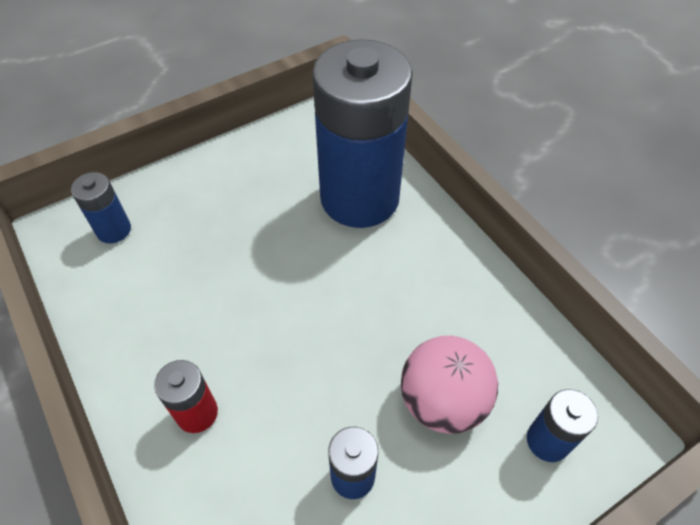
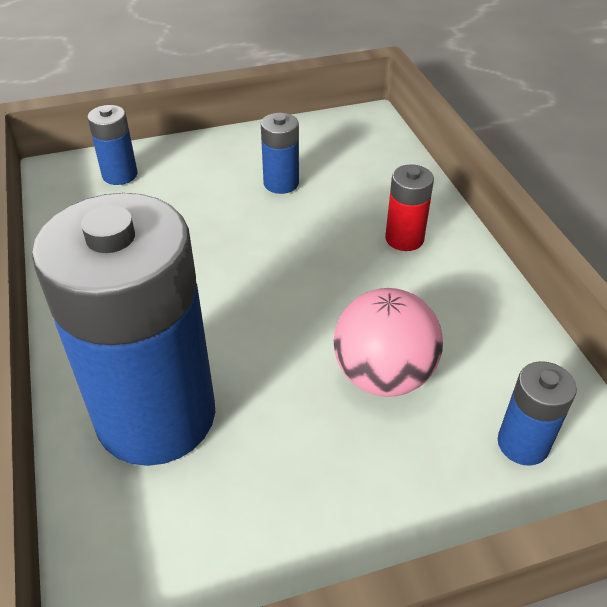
camera: 165 degrees left, 10 degrees down
pink ball [401,336,498,434] -> pink ball moved to [334,288,443,397]

